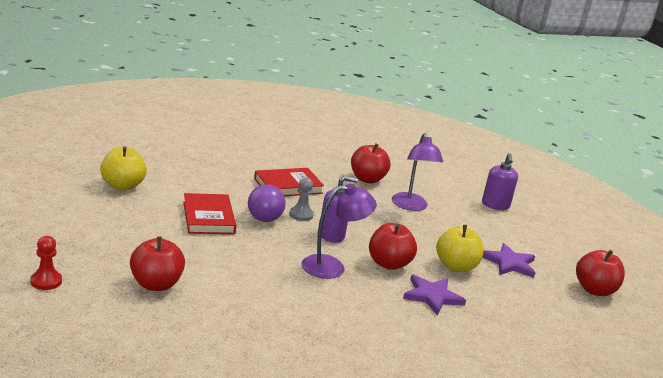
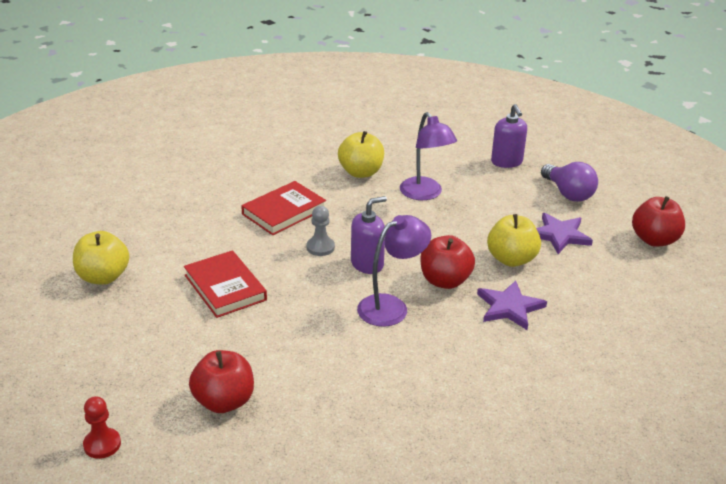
camera: 15 degrees left, 10 degrees up
purple light bulb [248,184,286,222] -> purple light bulb moved to [541,162,598,202]
red apple [351,144,391,183] -> yellow apple [338,131,384,178]

